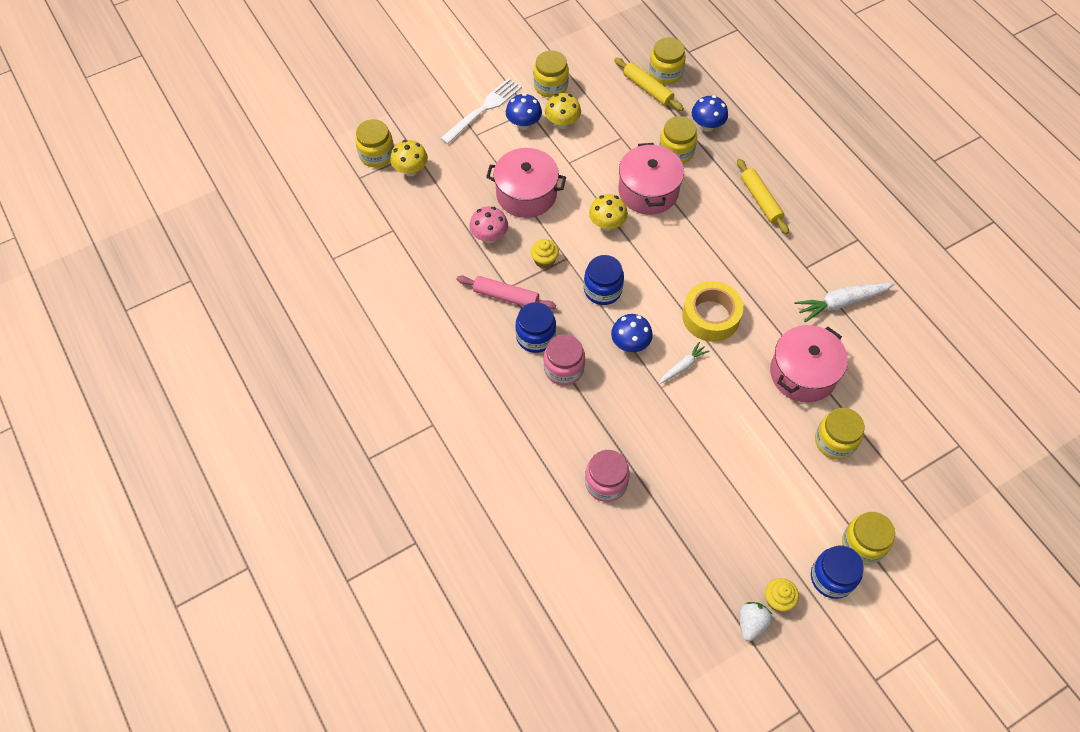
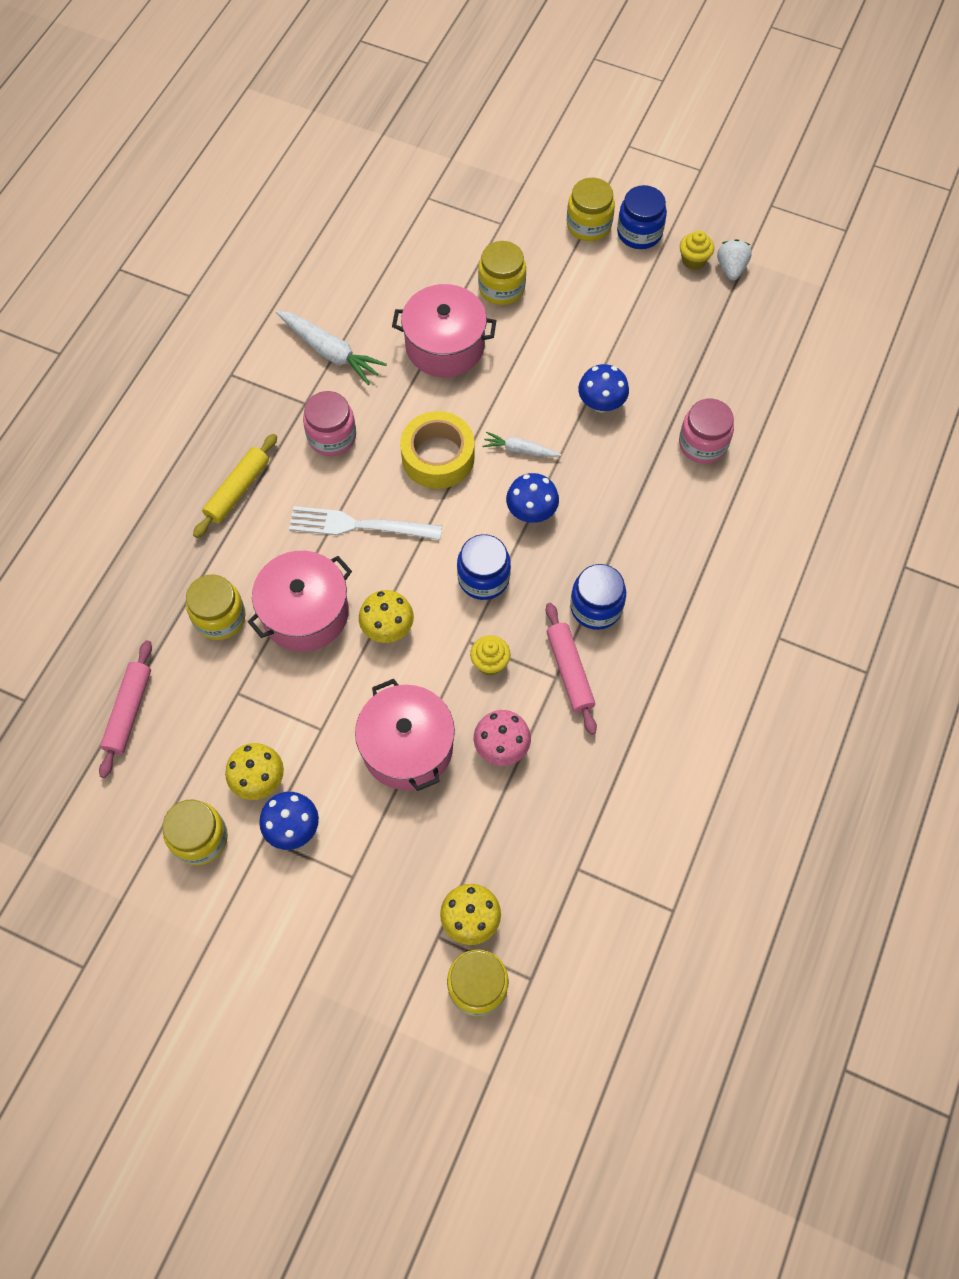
camera: 125 degrees left, 5 degrees up
white fork [440,78,522,144] -> white fork moved to [289,506,442,540]
pink jar [544,334,585,386] -> pink jar moved to [303,391,356,456]
yellow rolling pin [614,58,684,111] -> pink rolling pin [99,640,152,778]
yellow jar [649,37,686,84] -> none
blue mushroom [692,95,728,132] -> blue mushroom moved to [578,364,629,413]
white strawberry [739,602,772,641] -> white strawberry turned 105 degrees clockwise [717,239,752,280]

